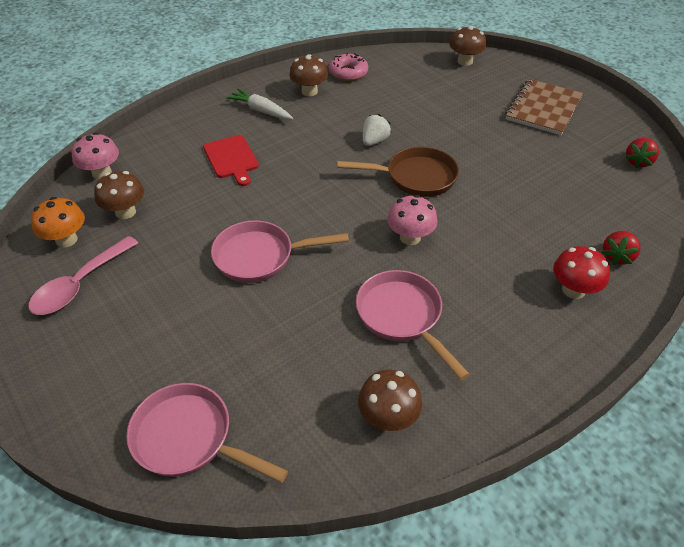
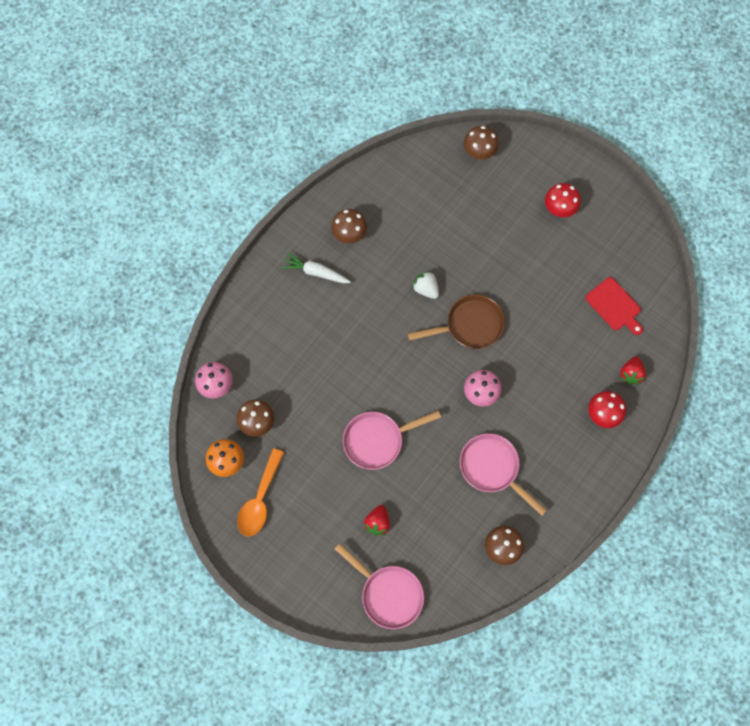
camera: 15 degrees left, 25 degrees up
pink spoon [28,236,138,315] -> orange spoon [237,448,284,537]
pink pan [126,383,288,483] -> pink pan turned 150 degrees counterclockwise [335,543,424,629]
red cutting board [203,135,259,186] -> red cutting board moved to [585,277,643,335]
pink donut [329,53,368,81] -> none
white strawberry [363,114,392,146] -> white strawberry turned 60 degrees counterclockwise [412,271,439,299]
brown notebook [505,79,583,135] -> red mushroom [545,183,581,217]
red strawberry [625,138,659,168] -> red strawberry moved to [364,505,390,535]

